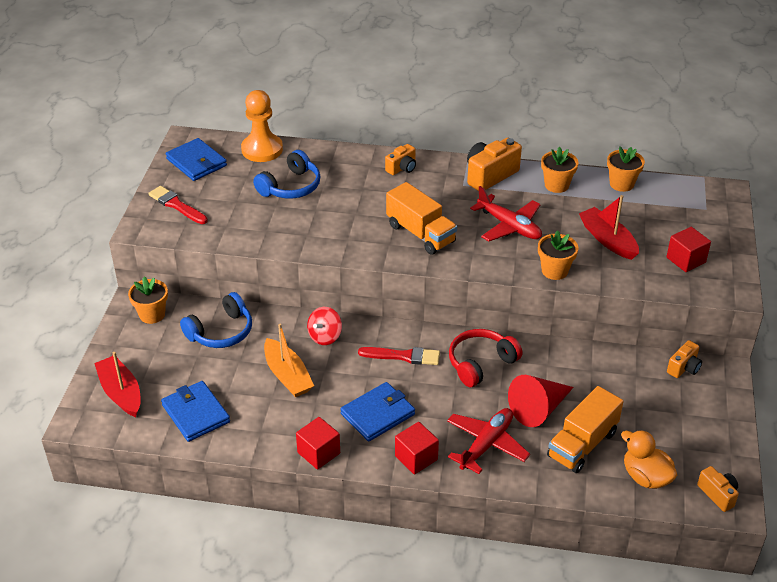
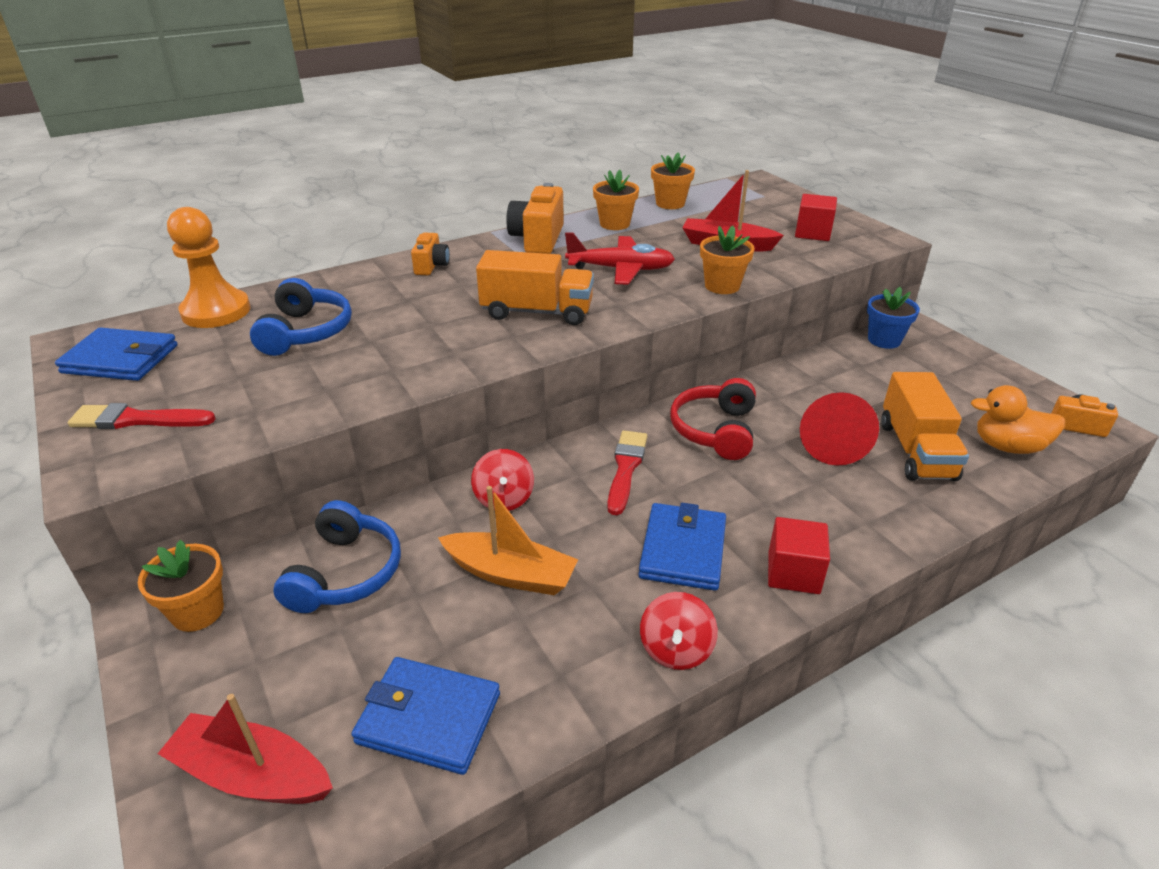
camera: 40 degrees left, 5 degrees down
red cube [296,417,340,470] -> red spinning top [640,592,718,670]
red brush [358,347,440,365] -> red brush turned 45 degrees counterclockwise [607,431,647,515]
red plane [447,408,530,474] -> none
orange camera [667,340,702,378] -> blue flower pot [867,287,920,349]

